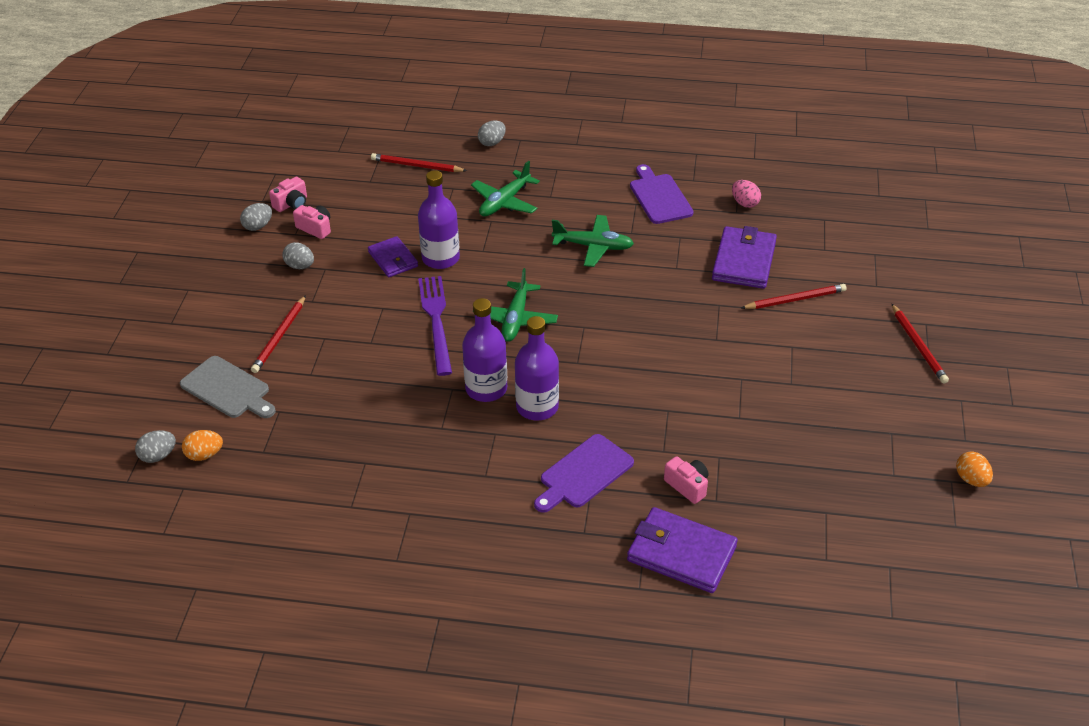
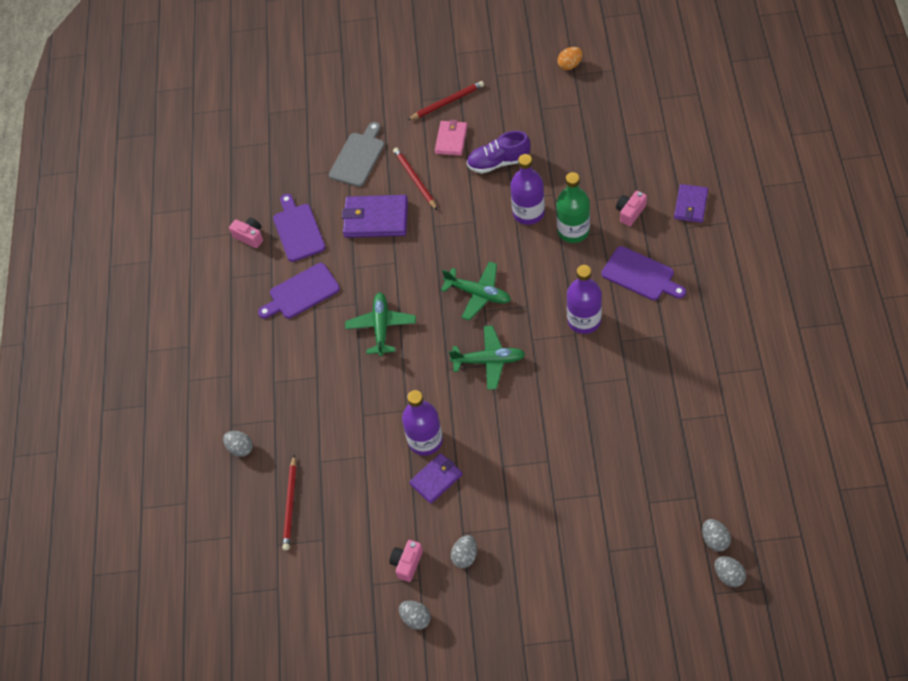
camera: 95 degrees left, 15 degrees up
grey cutting board [180,356,276,418] -> grey cutting board moved to [329,122,384,187]
orange egg [182,430,223,461] -> grey egg [702,519,731,552]
red pencil [251,295,306,373] -> none
pink camera [269,177,307,212] -> pink camera moved to [229,218,263,248]
purple fork [418,276,452,376] -> none
purple bottle [462,298,507,402] -> purple bottle moved to [510,154,545,225]
green plane [471,161,540,216] -> green plane moved to [441,262,511,321]
purple wallet [627,507,738,593] -> purple wallet [674,184,708,223], size x0.63
pink egg [732,180,761,208] -> purple cutting board [273,194,326,262]
none -> pink wallet [435,120,468,156]
none -> purple shoe [467,131,530,174]
none -> green bottle [556,172,590,243]

